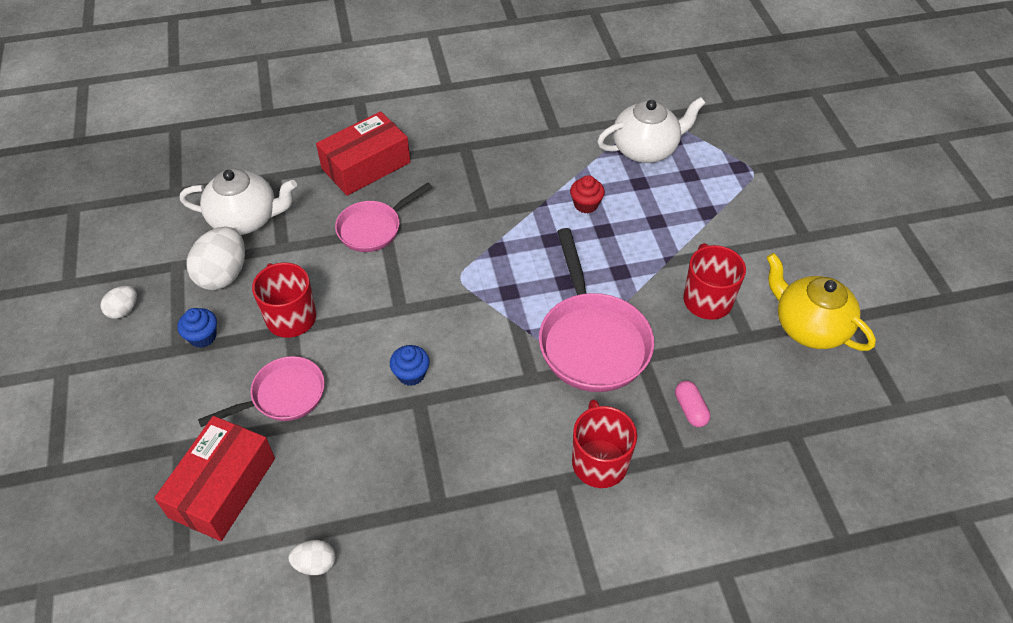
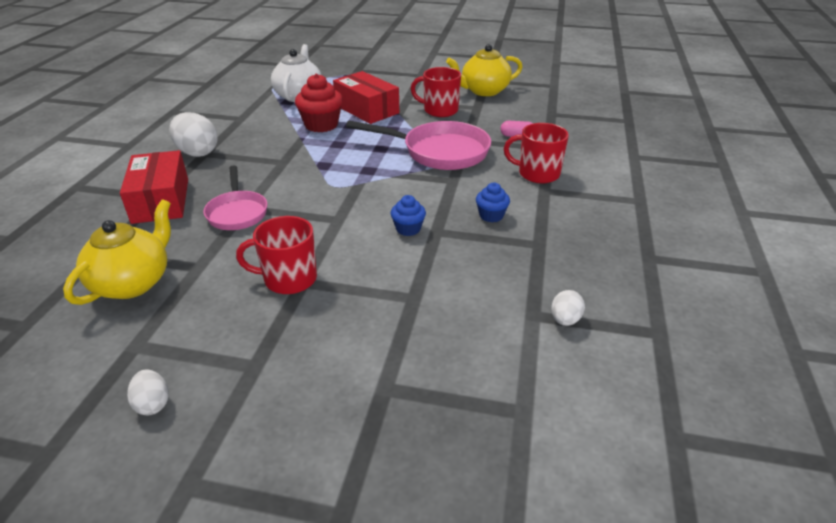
camera: 65 degrees left, 15 degrees down
red box [154,416,275,541] -> red box moved to [333,71,399,124]
blue cupcake [177,308,217,348] -> blue cupcake moved to [476,183,510,222]
white teapot [180,169,297,235] -> yellow teapot [63,199,171,305]
white egg [187,226,245,290] -> white egg moved to [169,112,218,157]
pink pan [198,356,325,427] -> none
red cupcake [570,175,605,213] -> red cupcake [295,74,343,132], size x1.76

